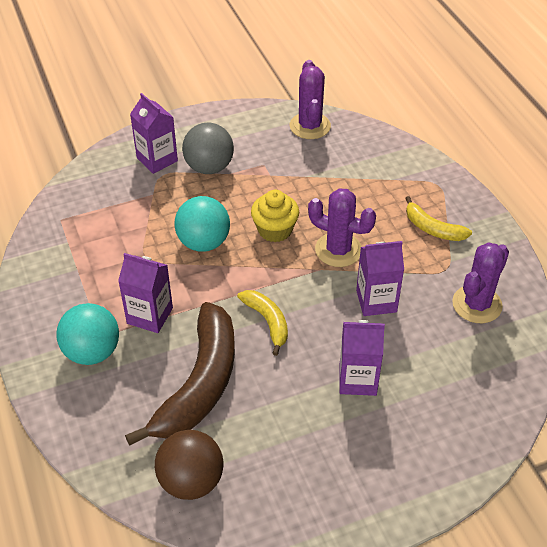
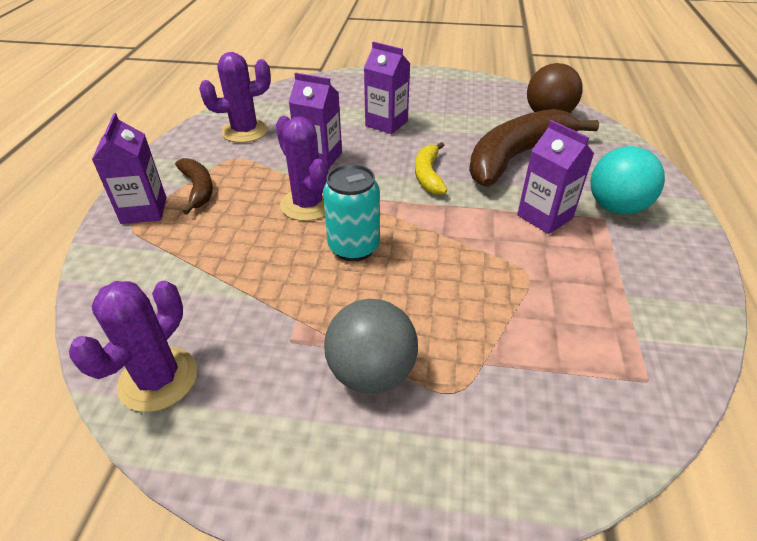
camera: 150 degrees left, 5 degrees down
purple carton [130,93,178,174] -> purple carton moved to [92,113,166,224]
turquoise ball [174,196,230,252] -> none
yellow cupcake [251,190,299,242] -> turquoise can [323,164,380,261]
yellow banana [405,196,472,241] -> brown banana [175,158,213,215]

